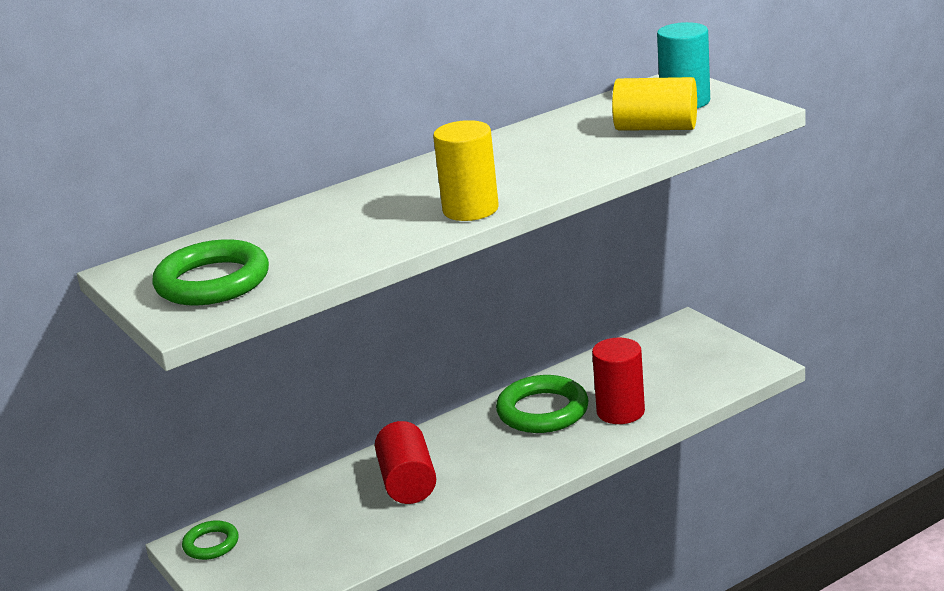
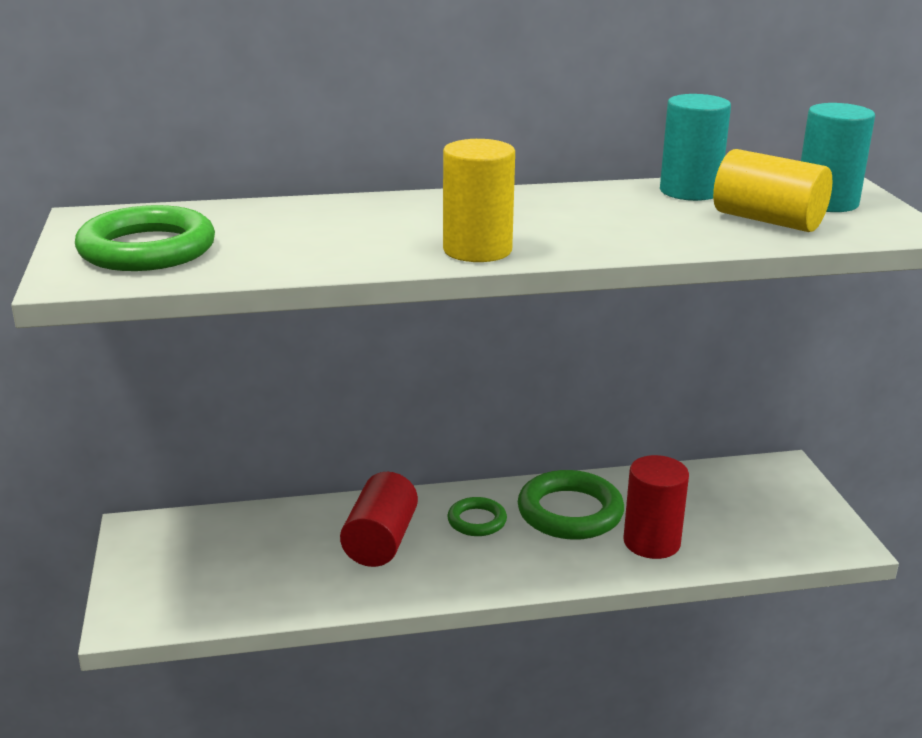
camera: 20 degrees right, 0 degrees up
green ring [182,520,238,560] -> green ring moved to [447,497,507,536]
none -> turquoise cylinder [660,94,731,201]

